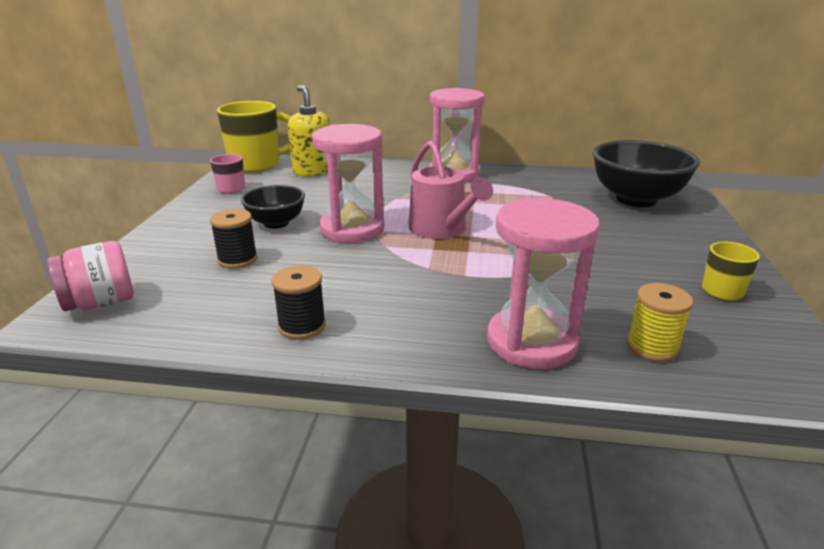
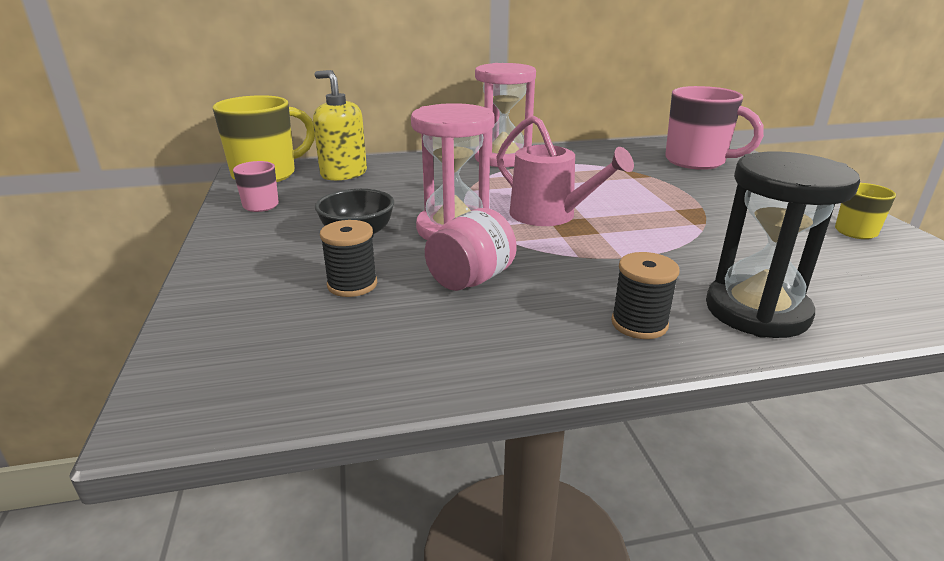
camera: 20 degrees left, 0 degrees up
pink jar [48,241,134,311] -> pink jar moved to [425,208,517,291]
black spool [271,265,326,340] -> black spool moved to [611,252,680,339]
pink hourglass [487,198,600,369] -> black hourglass [706,151,860,338]
black bowl [593,140,700,207] -> pink mug [665,86,764,170]
yellow spool [627,283,693,362] -> none

